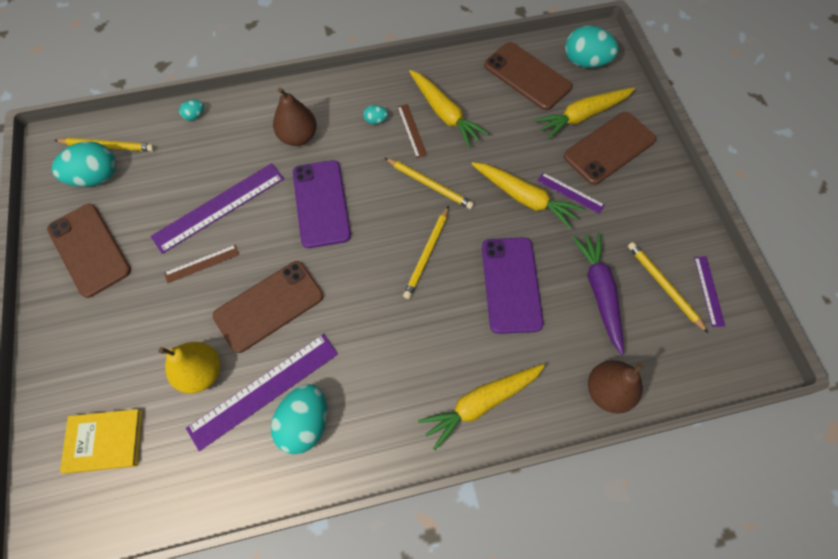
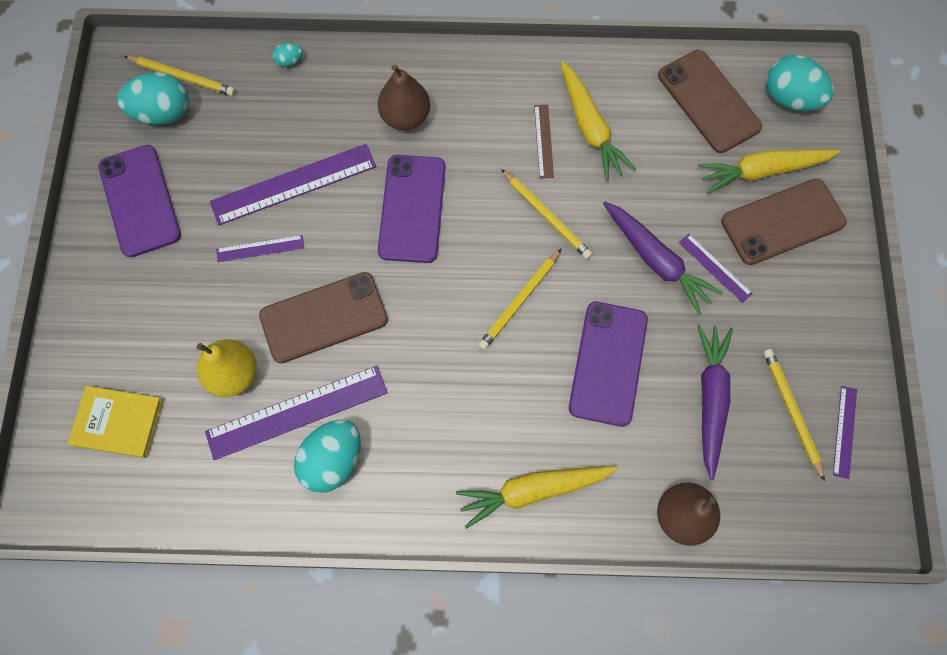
camera: 15 degrees right, 5 degrees up
brown phone [47,204,131,298] -> purple phone [98,145,181,257]
brown ruler [164,245,239,283] -> purple ruler [216,235,304,262]
turquoise egg [363,105,388,124] -> none
yellow carrot [471,162,584,229] -> purple carrot [603,202,723,315]

